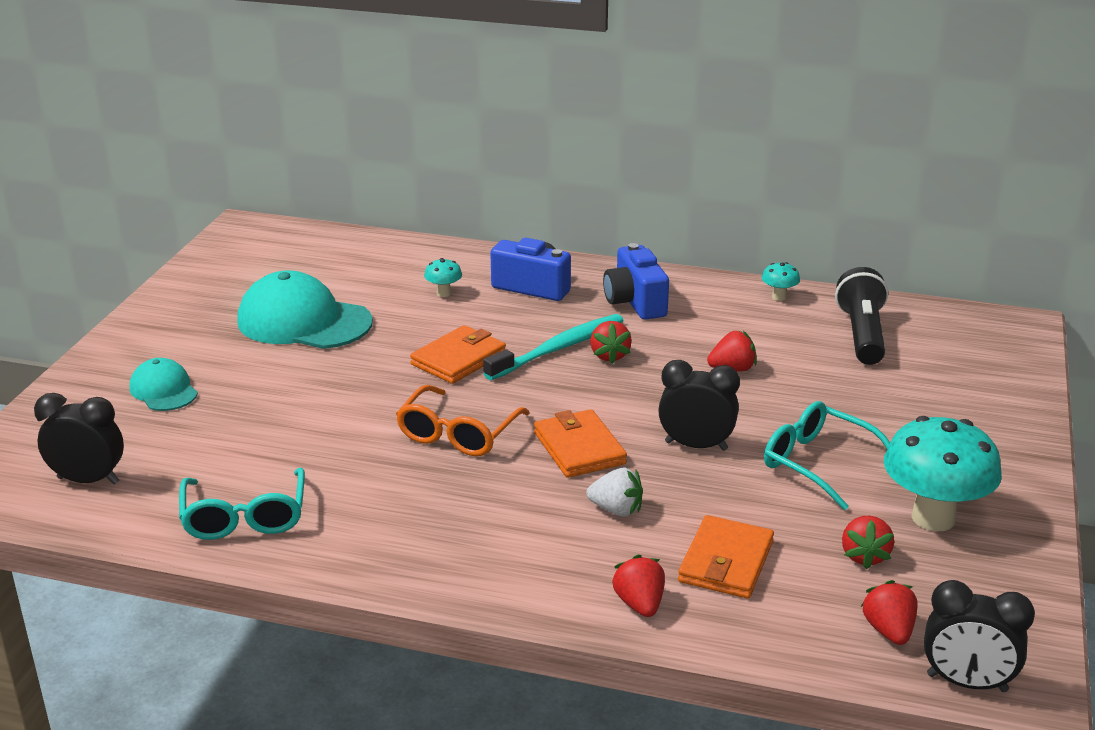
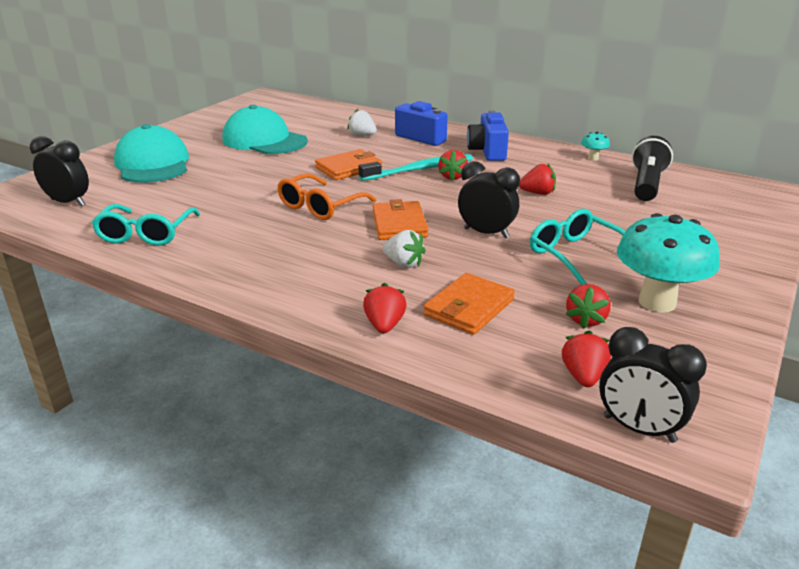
camera: 15 degrees right, 0 degrees up
turquoise cap [130,358,198,411] -> turquoise cap [114,124,189,183], size x1.85
turquoise mushroom [424,258,462,297] -> white strawberry [347,109,377,136]

